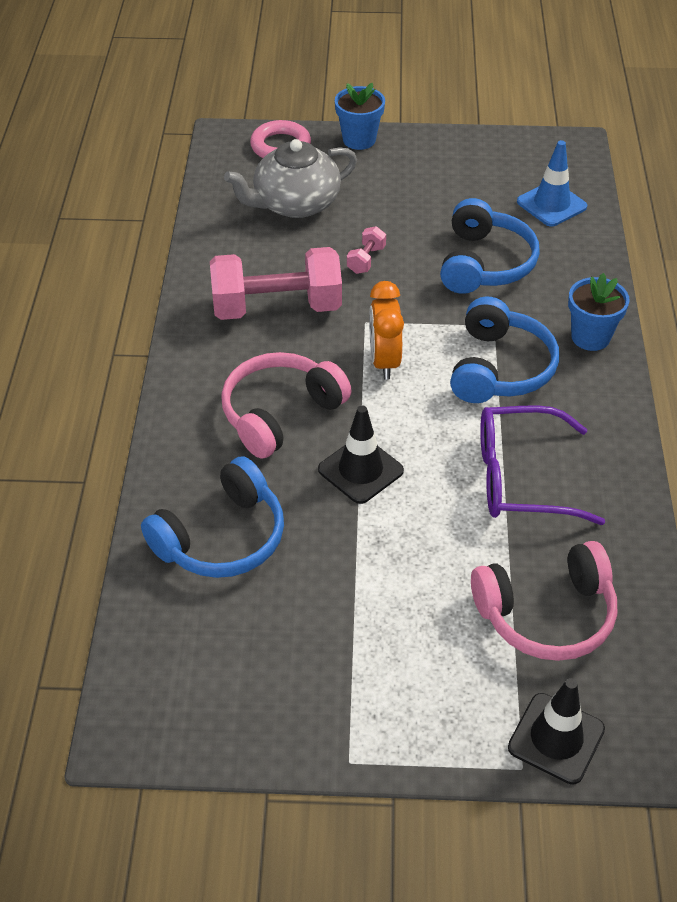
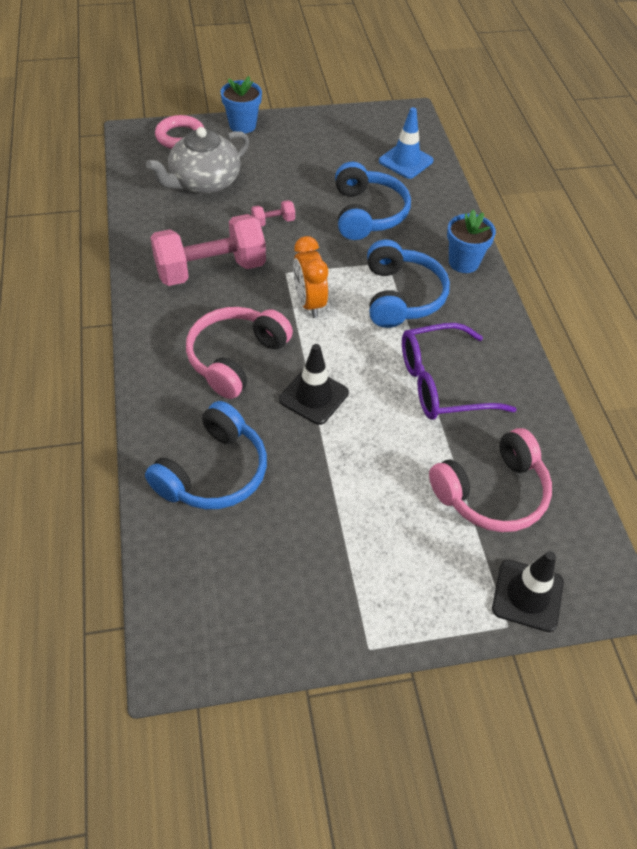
camera: 15 degrees left, 5 degrees up
pink dumbbell [347,226,386,274] -> pink dumbbell turned 60 degrees clockwise [251,200,295,226]

